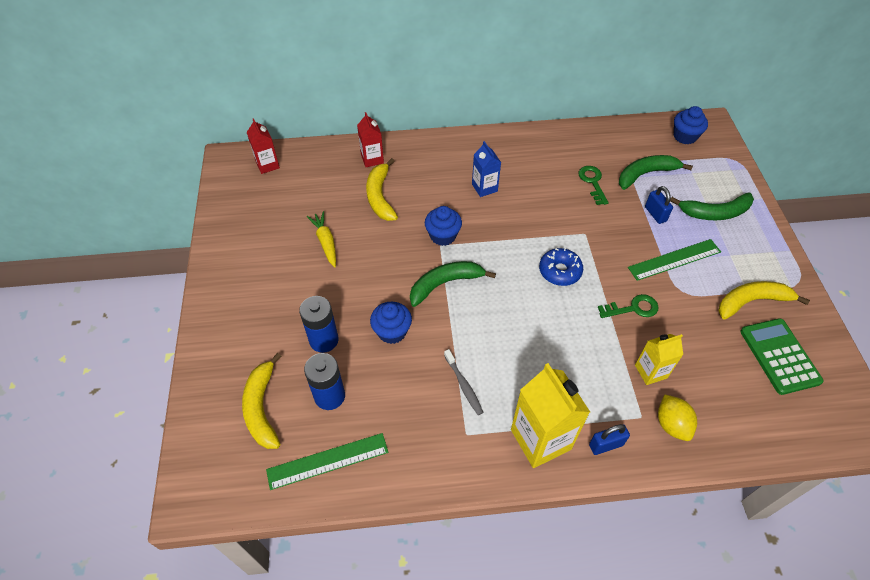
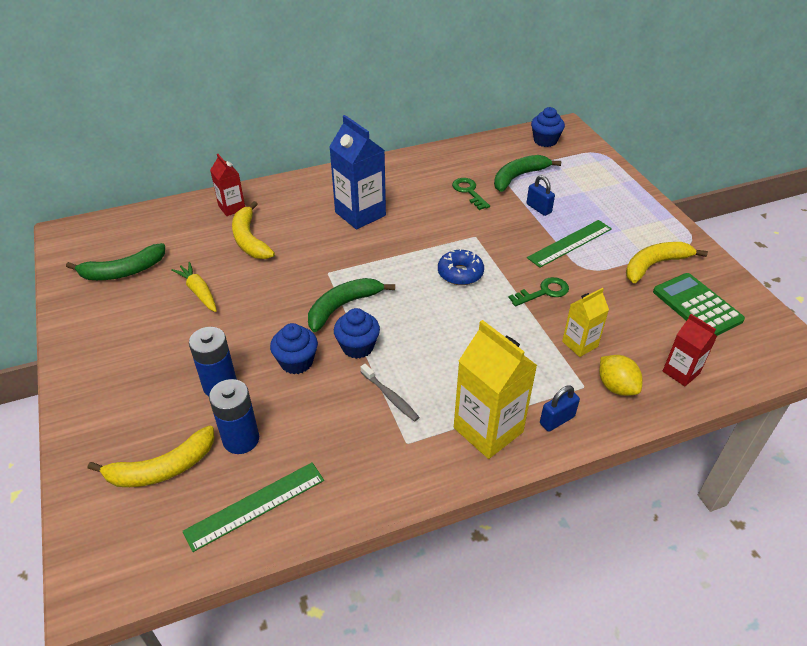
camera: 15 degrees left, 10 degrees down
yellow banana [242,353,281,449] -> yellow banana turned 90 degrees counterclockwise [88,426,214,487]
red carton [247,118,280,174] -> red carton moved to [663,314,717,386]
blue cupcake [425,206,462,246] -> blue cupcake moved to [334,308,380,359]
blue carton [472,141,501,197] -> blue carton [329,115,386,229], size x1.75
green banana [670,193,754,220] -> green banana moved to [66,243,165,280]

